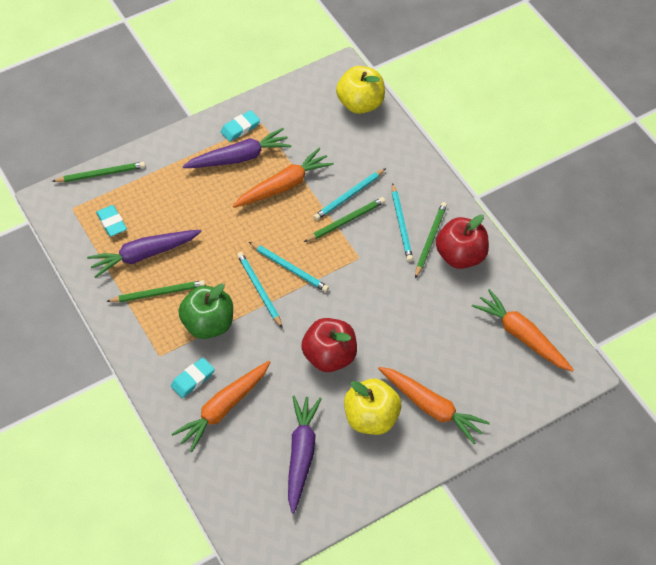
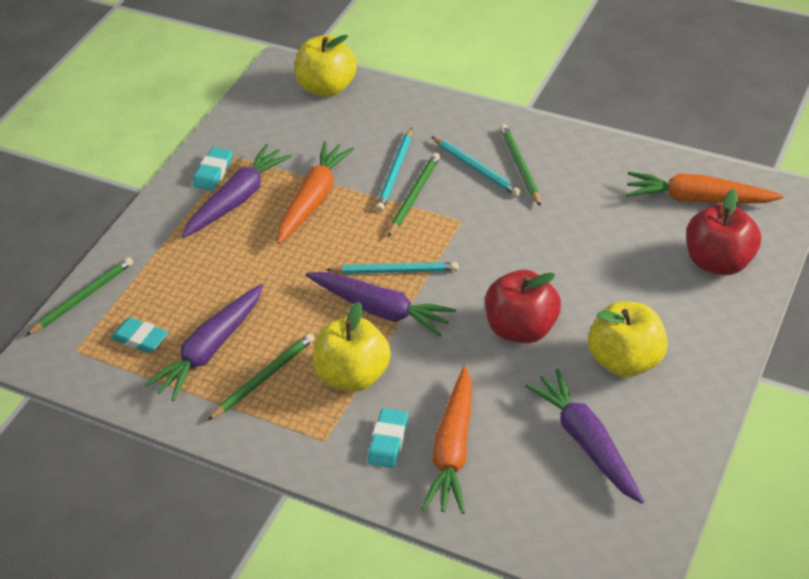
camera: 30 degrees left, 10 degrees down
green apple [178,283,233,339] -> yellow apple [313,302,391,392]
turquoise pencil [237,252,283,328] -> purple carrot [306,272,456,337]
orange carrot [378,367,490,444] -> none
red apple [436,215,489,269] -> red apple moved to [686,189,761,275]

